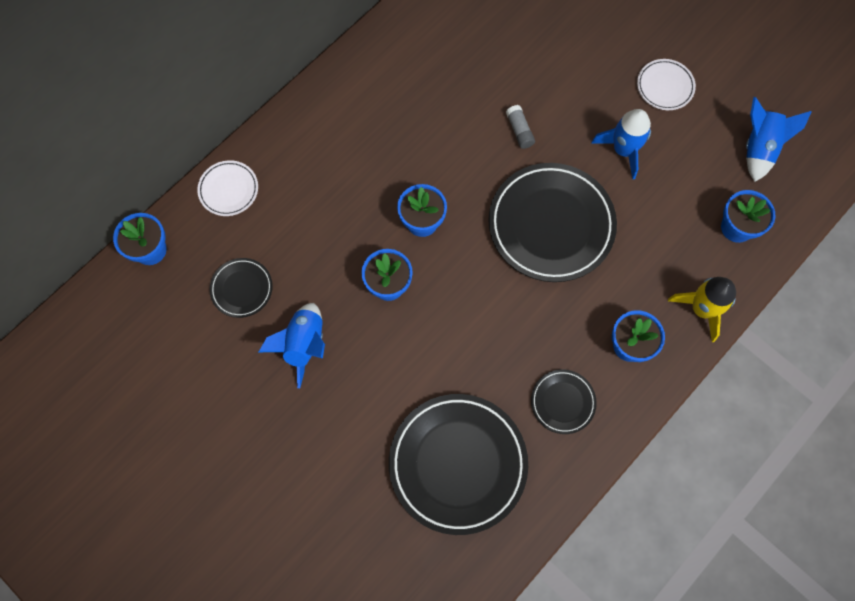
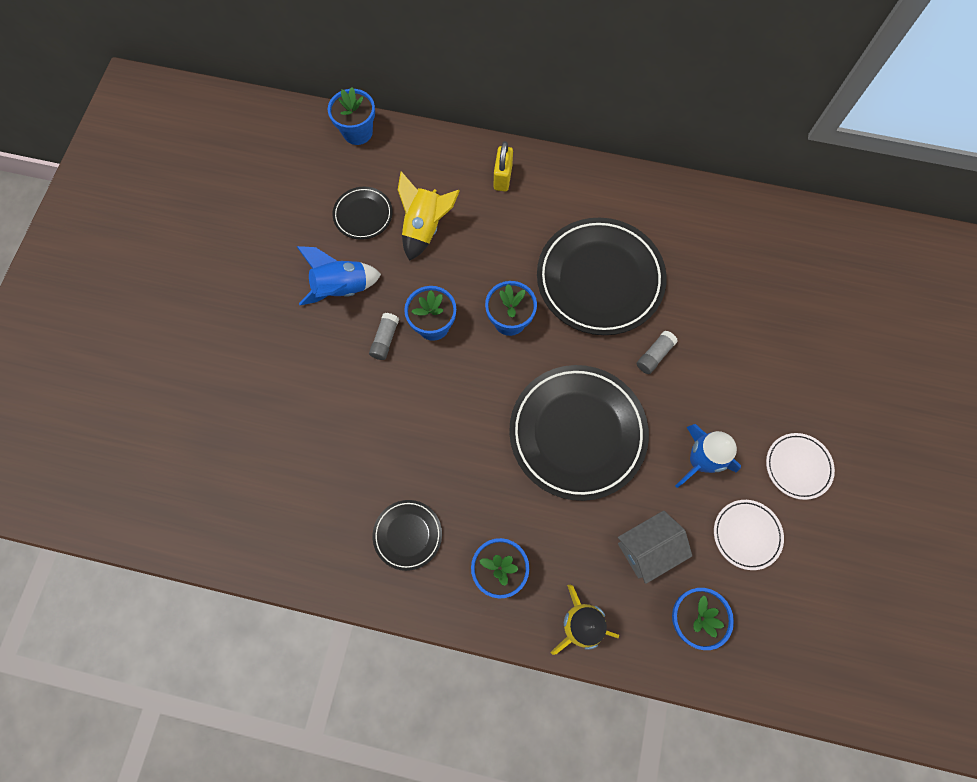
camera: 60 degrees right, 0 degrees up
white plate [197,160,258,216] -> white plate moved to [714,500,784,570]
black plate [389,394,528,535] -> black plate moved to [537,218,667,335]
blue rocket [746,97,812,182] -> none
none -> grey glue stick [369,313,399,360]
none -> yellow rocket [398,171,460,261]
none -> yellow padlock [494,141,513,191]
none -> grey house [618,511,692,584]

